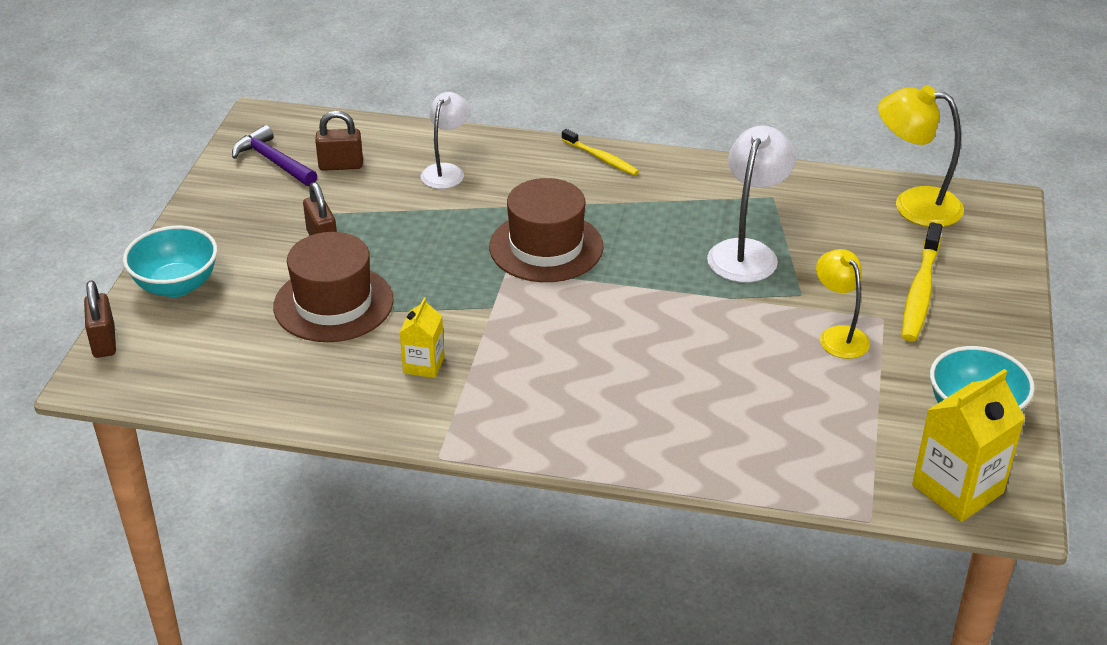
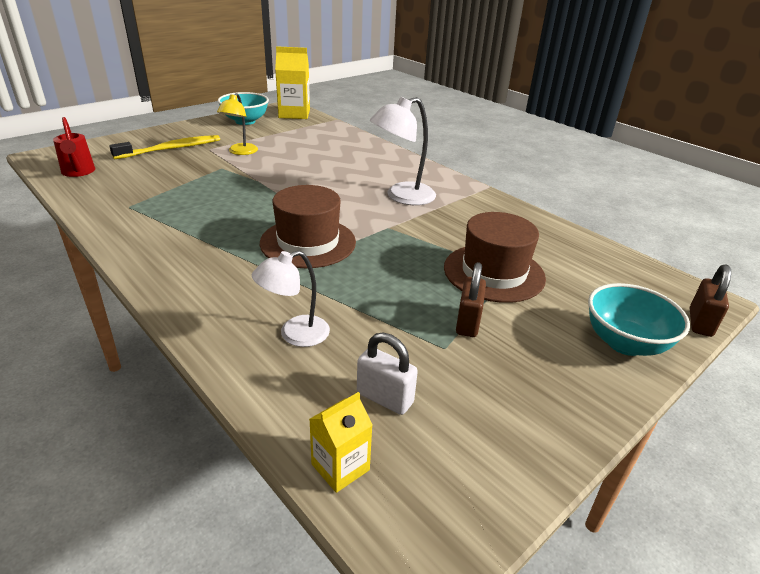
camera: 145 degrees left, 5 degrees down
purple hammer [232,125,317,186] -> none
brown padlock [315,111,363,171] -> white padlock [357,332,418,415]
yellow carton [399,297,445,378] -> yellow carton moved to [309,392,373,493]
yellow toothbrush [562,129,639,176] -> none
white lamp [707,125,796,283] -> white lamp moved to [370,97,436,205]
yellow lamp [878,85,964,227] -> red watering can [53,117,95,177]

